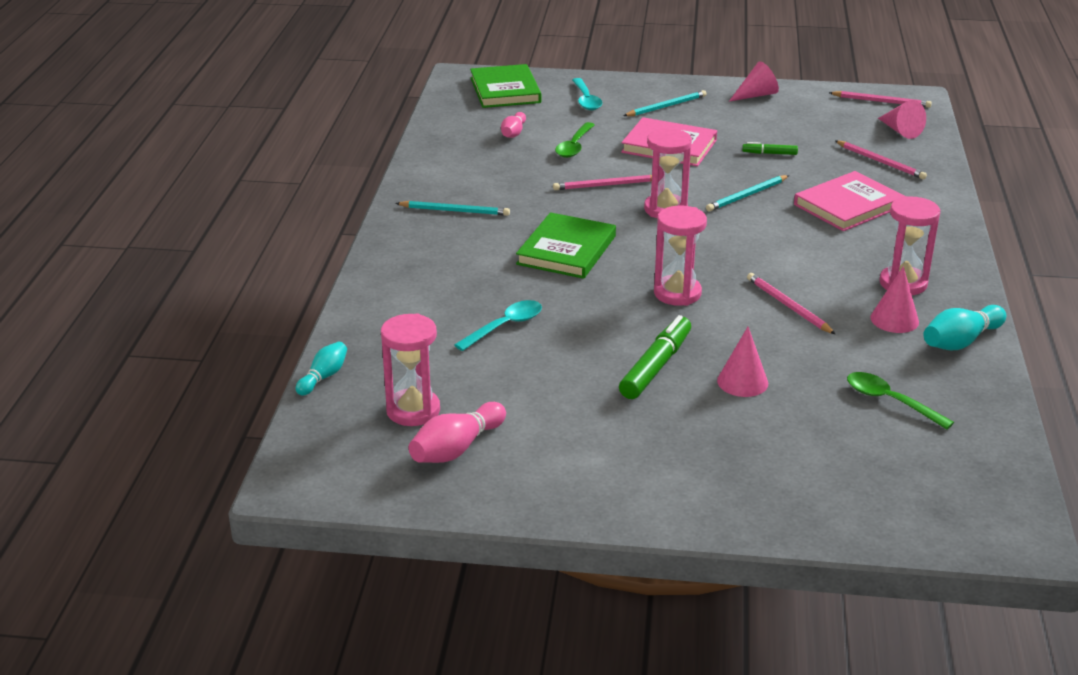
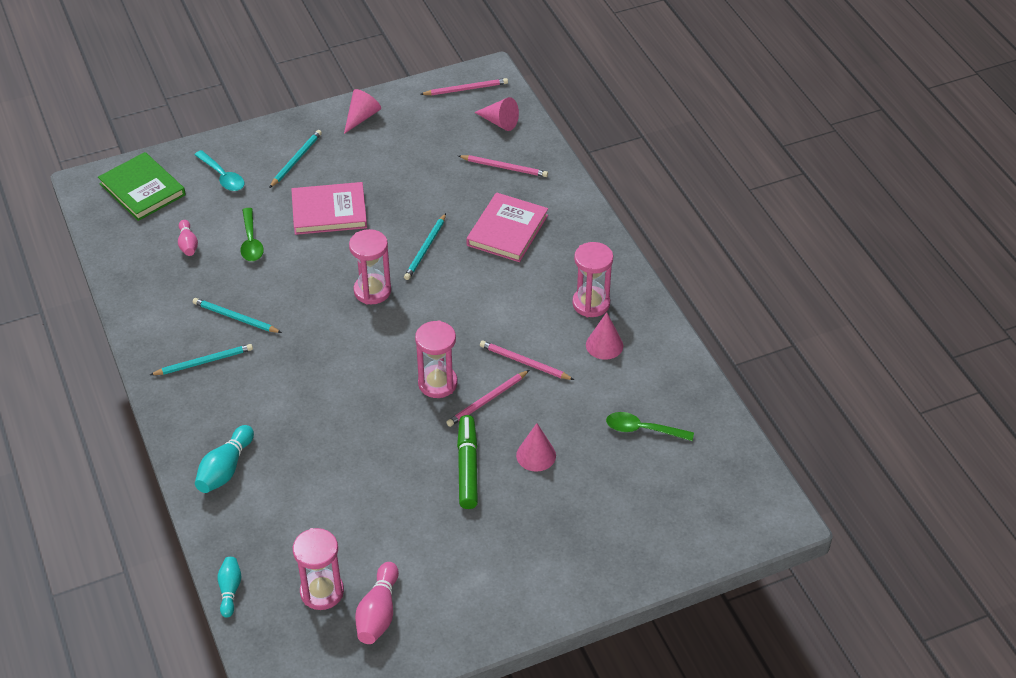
camera: 30 degrees left, 15 degrees up
turquoise spoon [454,300,542,351] -> none
green book [516,212,616,279] -> none
pink pencil [553,175,652,190] -> pink pencil moved to [446,370,529,427]
green marker [742,142,798,155] -> none
turquoise bowling pin [923,305,1006,350] -> turquoise bowling pin moved to [195,425,254,493]
none -> turquoise pencil [193,298,282,333]

